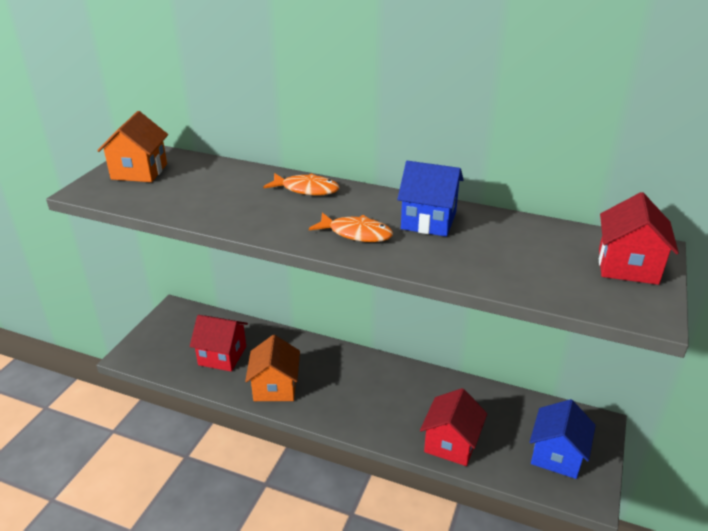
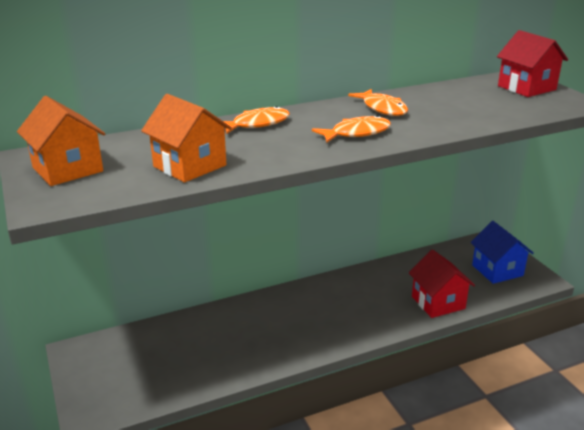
camera: 45 degrees left, 5 degrees down
red house [190,315,248,372] -> none
orange house [245,335,300,401] -> orange house moved to [141,94,232,182]
blue house [397,161,464,237] -> orange fish [348,89,408,116]

